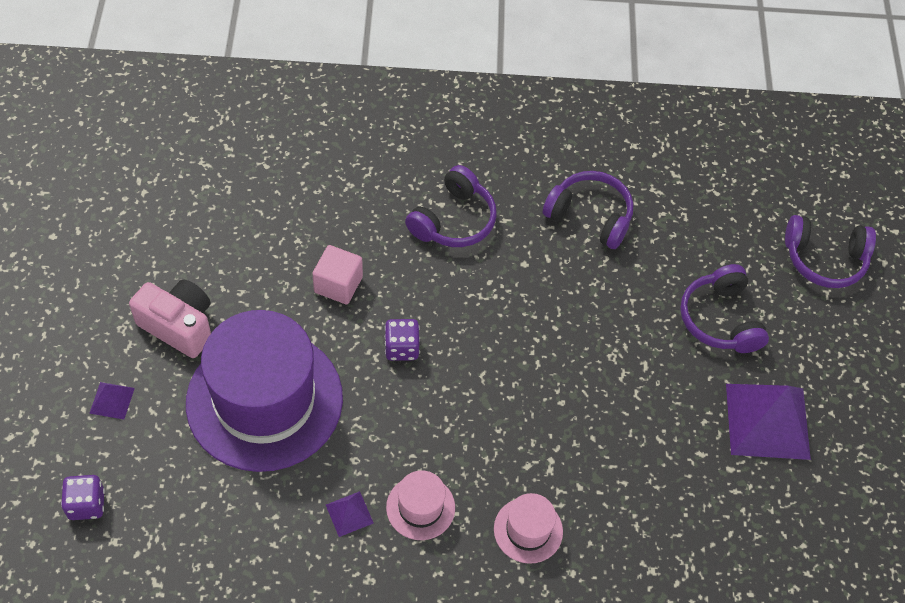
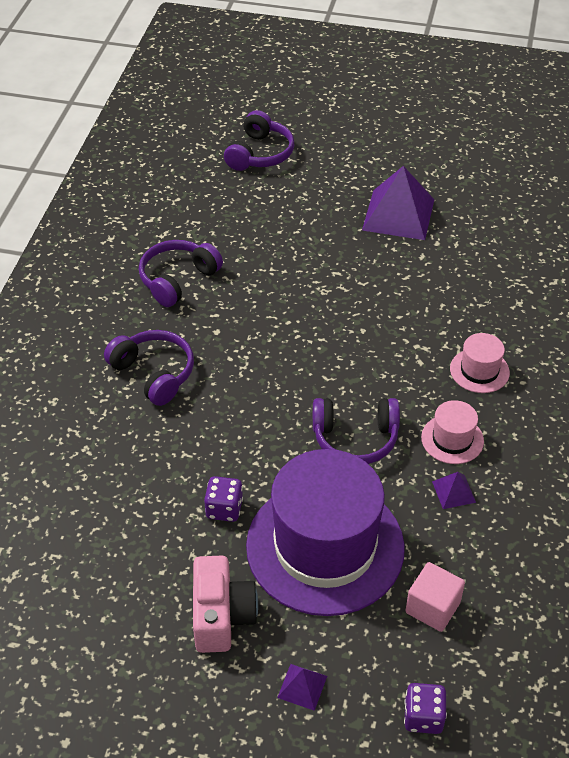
camera: 75 degrees left, 10 degrees down
pink camera [129,280,211,358] -> pink camera turned 135 degrees clockwise [193,556,258,653]
pink cube [312,245,363,304] -> pink cube moved to [406,562,465,632]
purple dice [385,319,420,361] -> purple dice moved to [204,476,243,522]
purple headphones [680,264,769,353] -> purple headphones moved to [313,398,400,464]

